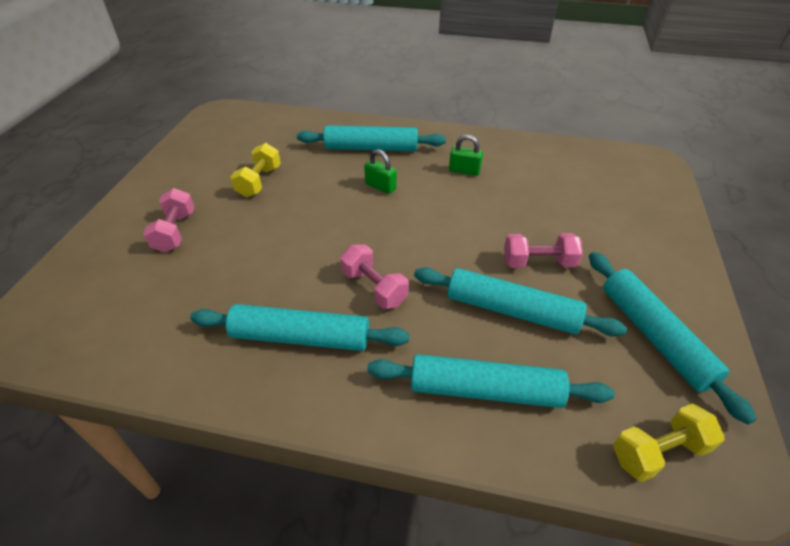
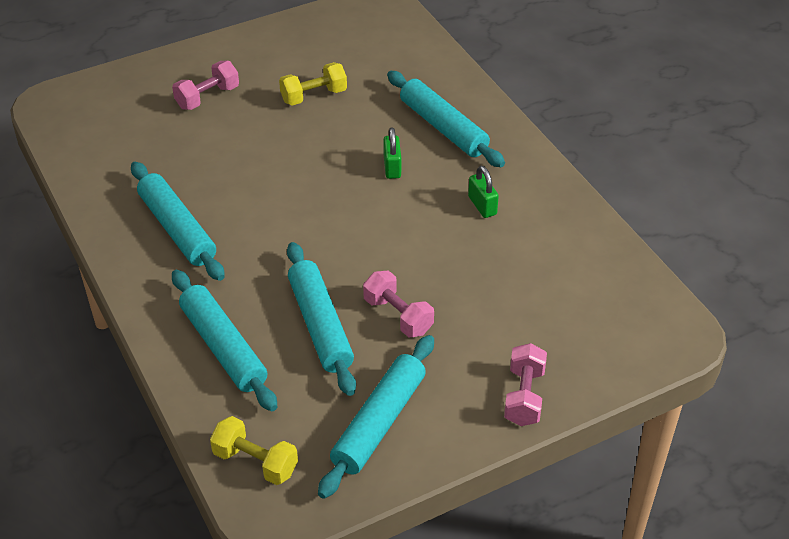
camera: 50 degrees right, 0 degrees up
pink dumbbell [340,244,409,309] -> pink dumbbell moved to [504,343,547,426]

